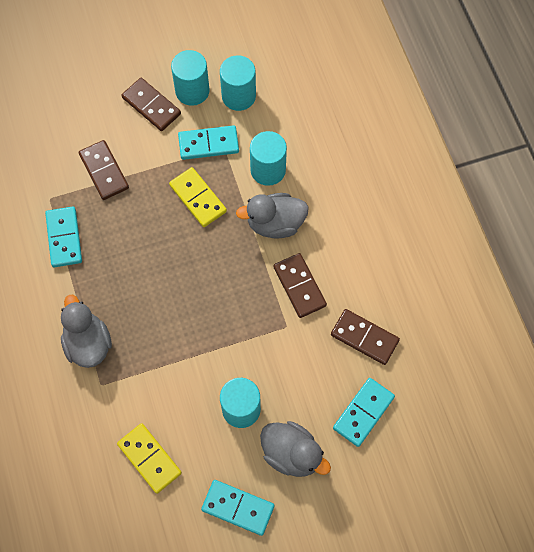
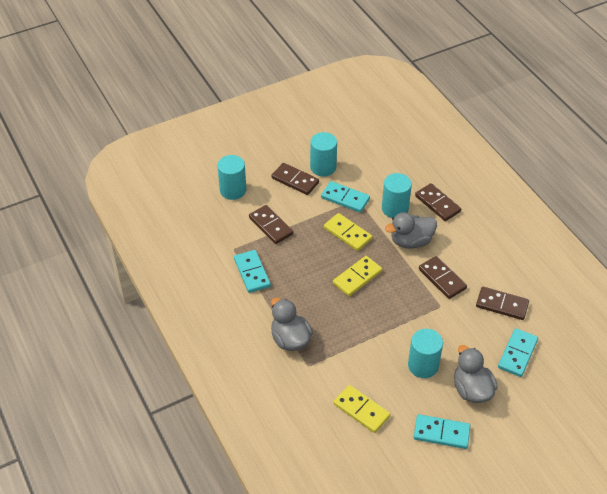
camera: 10 degrees left, 20 degrees down
turquoise domino [178,125,239,160] -> turquoise domino turned 45 degrees clockwise [321,181,370,213]
turquoise cylinder [220,55,256,111] -> turquoise cylinder moved to [217,155,246,200]
grey duck [260,421,331,477] -> grey duck turned 135 degrees counterclockwise [454,345,498,403]
none -> yellow domino [333,256,382,296]
none -> brown domino [415,183,461,221]

